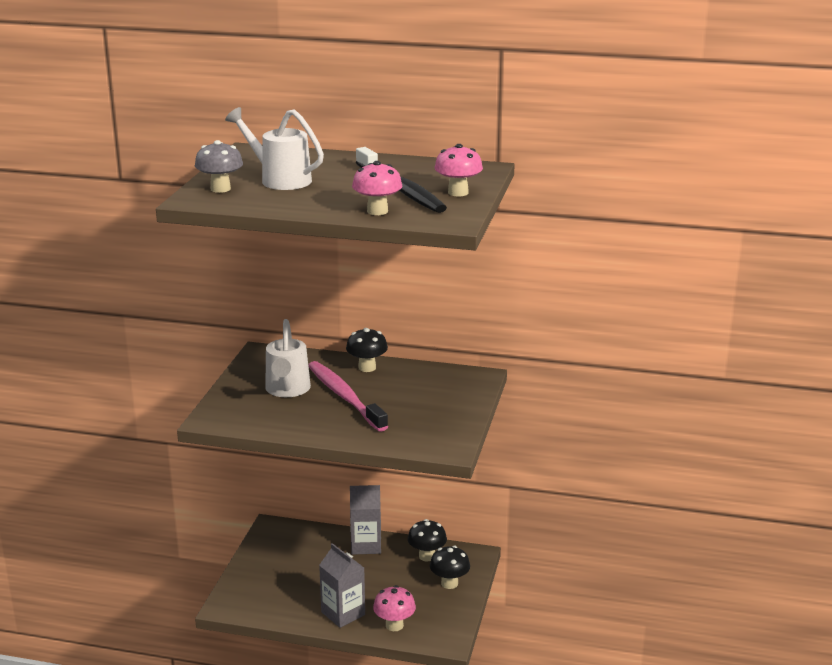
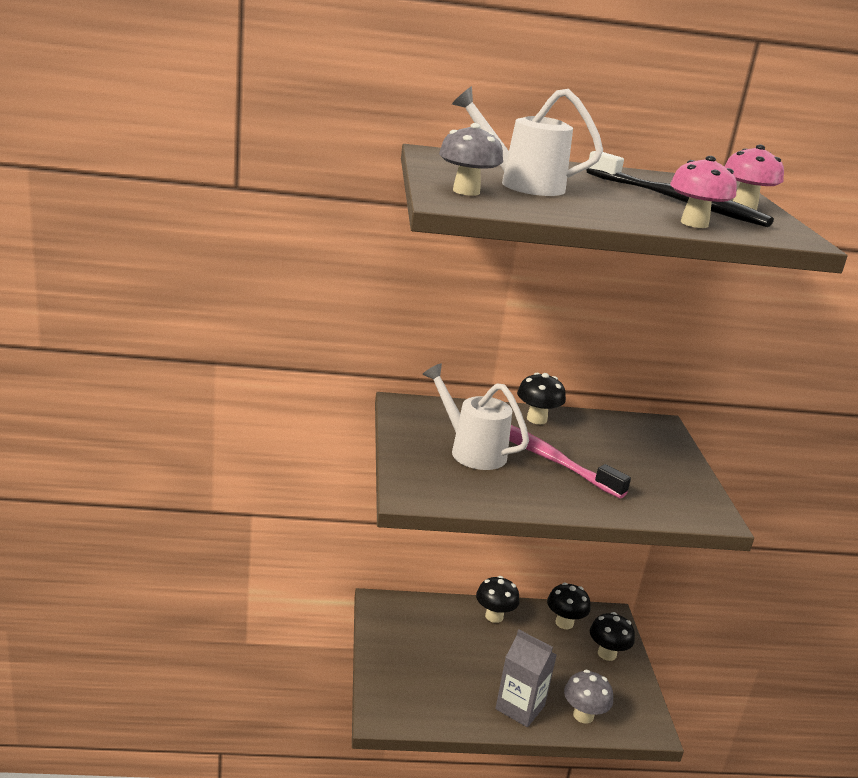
camera: 20 degrees left, 0 degrees up
white watering can [265,319,311,397] -> white watering can turned 150 degrees clockwise [422,363,529,470]
grey carton [350,485,381,555] -> black mushroom [476,576,519,623]
pink mushroom [373,585,416,631] -> grey mushroom [564,670,613,724]

